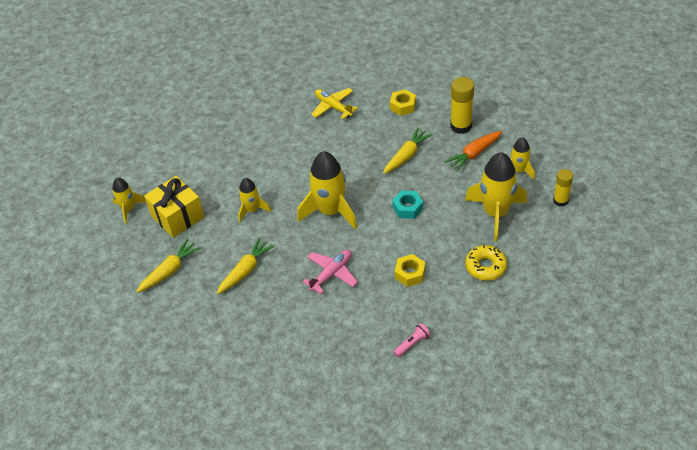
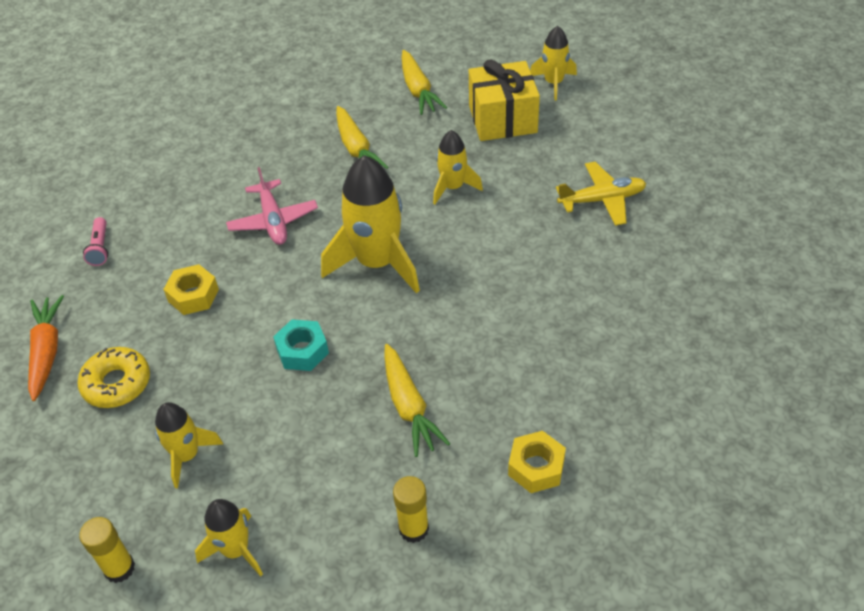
camera: 120 degrees right, 0 degrees up
yellow plane [311,88,358,119] -> yellow plane moved to [556,162,646,226]
orange carrot [444,131,502,172] -> orange carrot moved to [28,295,64,401]
yellow glue stick [450,77,474,134] -> yellow glue stick [393,476,429,543], size x0.65
yellow rocket [465,152,527,241] -> yellow rocket [155,402,223,488], size x0.56

